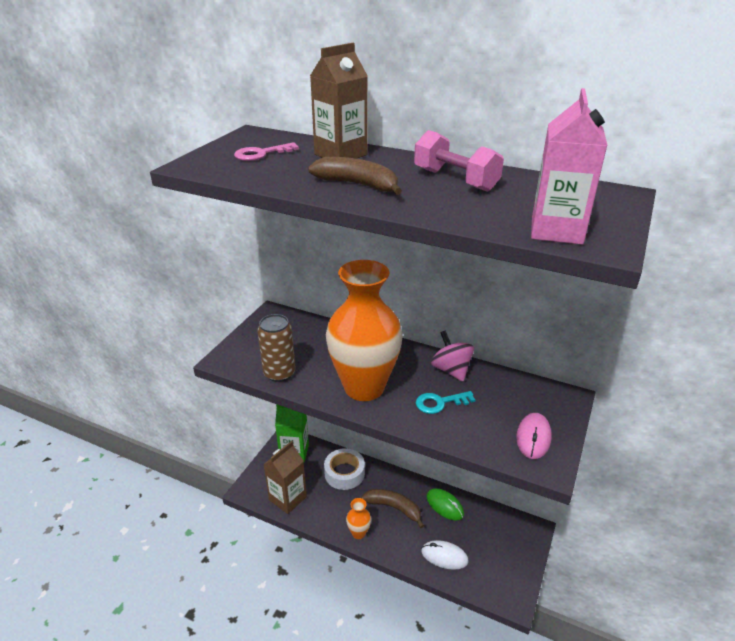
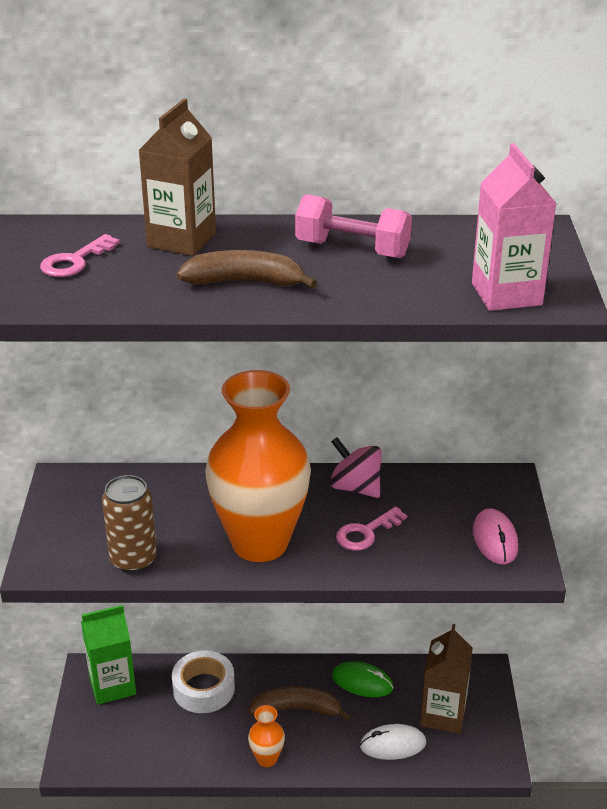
camera: 25 degrees left, 0 degrees up
brown carton [263,441,307,514] -> brown carton moved to [420,624,473,734]
turquoise key [416,391,475,414] -> pink key [336,506,407,551]

